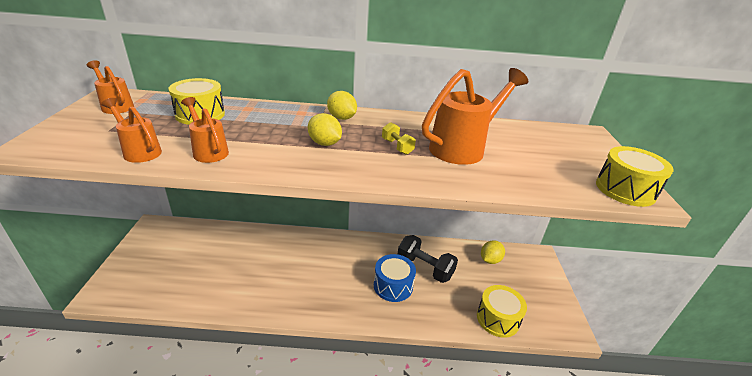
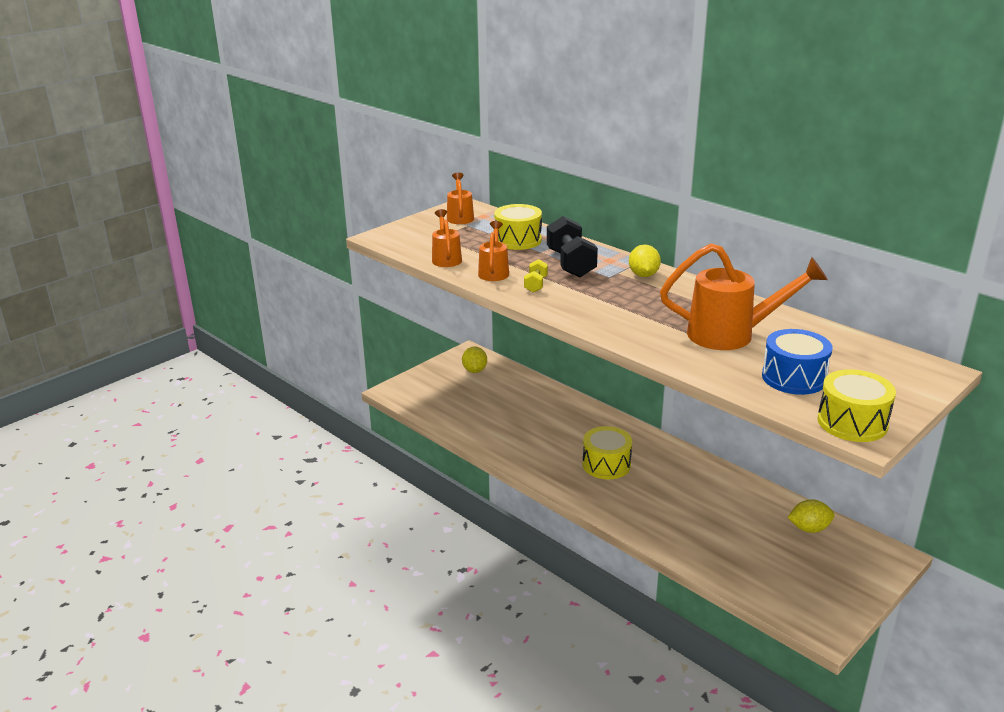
camera: 45 degrees right, 5 degrees down
yellow lemon [308,113,342,146] -> yellow lemon moved to [462,346,487,373]
blue drum [374,254,416,302] -> blue drum moved to [762,329,832,395]
yellow dumbbell [382,122,416,155] -> yellow dumbbell moved to [524,259,548,292]
black dumbbell [397,235,458,283] -> black dumbbell moved to [547,216,598,277]
yellow drum [477,285,527,338] -> yellow drum moved to [582,426,632,479]

